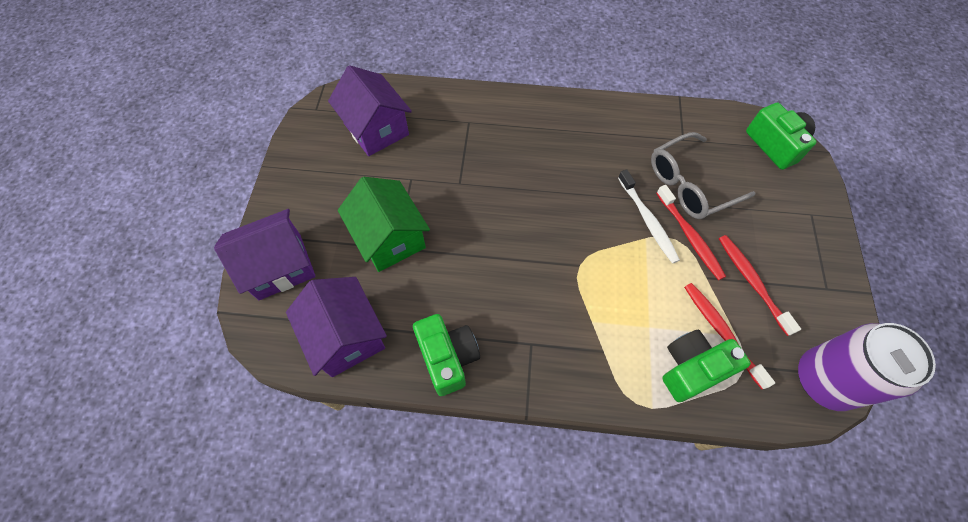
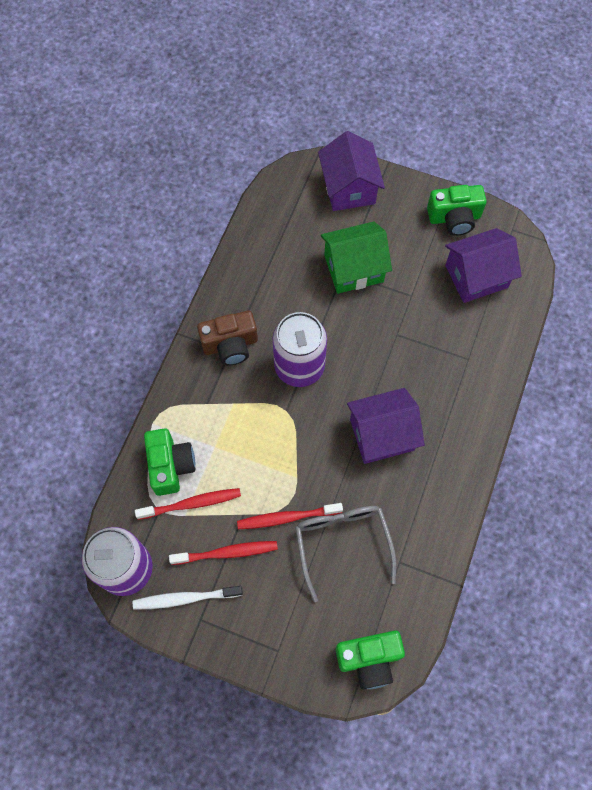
camera: 105 degrees right, 5 degrees up
purple house [286,277,387,377] -> purple house moved to [347,388,425,464]
green camera [413,314,480,396] -> green camera moved to [427,185,487,236]
white toothbrush [618,169,680,264] -> white toothbrush moved to [133,586,243,610]
none -> brown camera [197,311,258,366]
none -> purple can [272,312,327,387]

